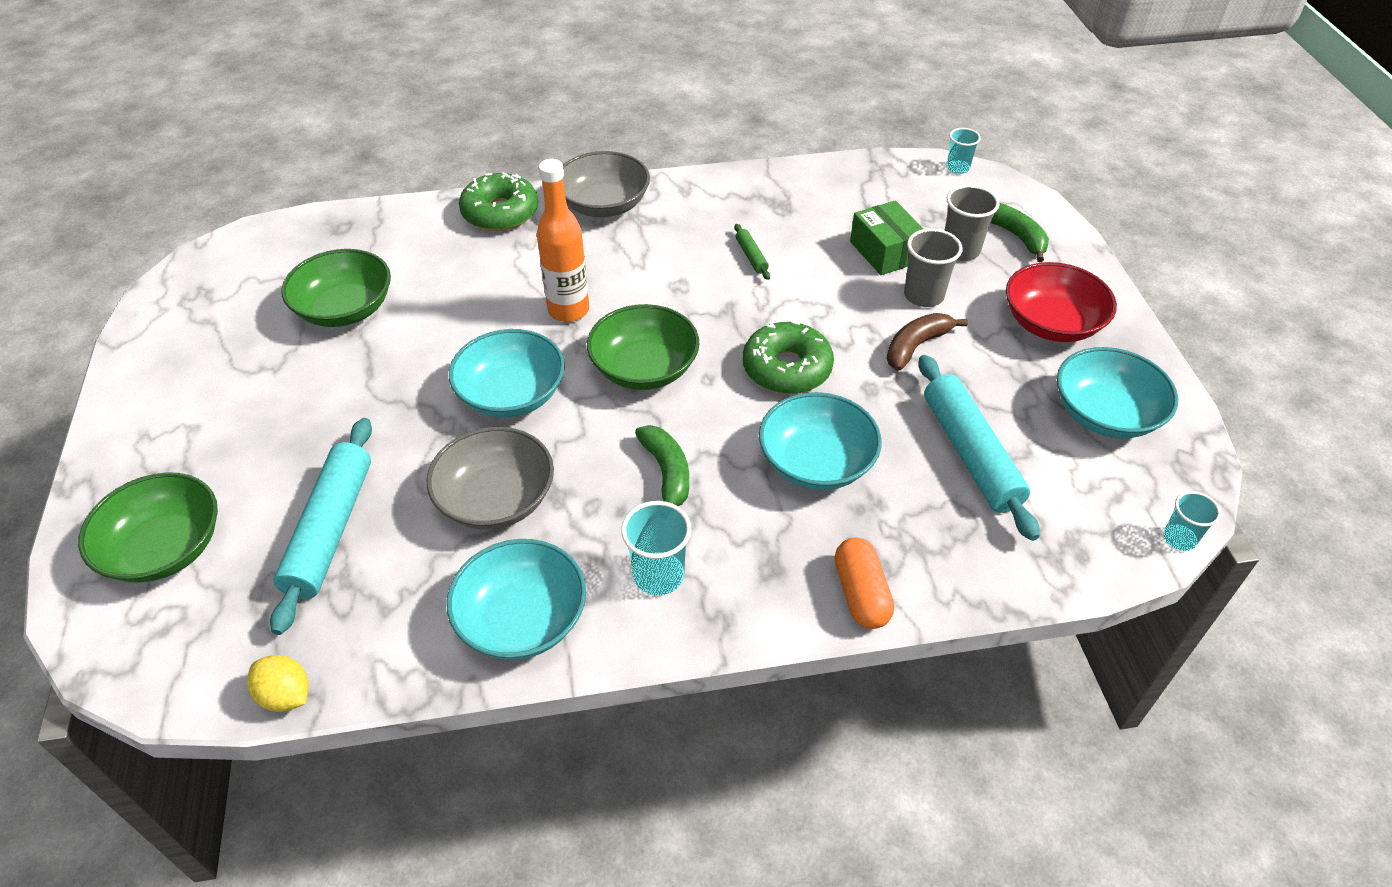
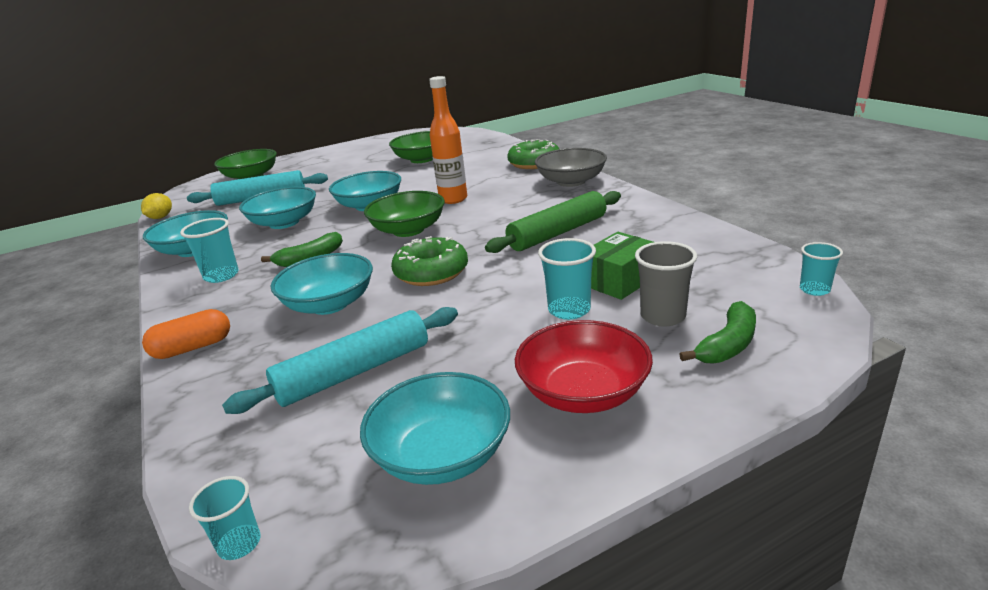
camera: 75 degrees right, 20 degrees down
grey bowl [427,427,554,529] -> turquoise bowl [239,187,316,229]
green rolling pin [734,224,770,280] -> green rolling pin [485,191,621,253], size x2.30
brown banana [887,313,968,371] -> none
grey cup [904,228,962,307] -> turquoise cup [538,238,596,320]

